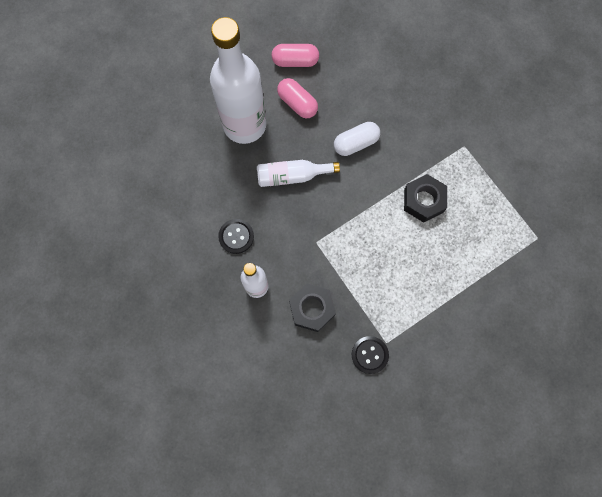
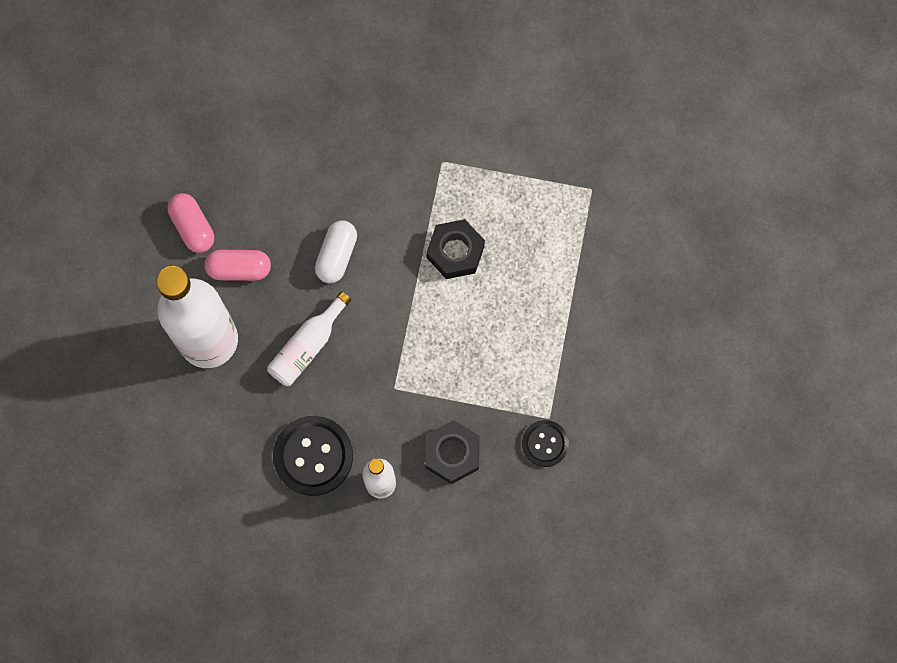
camera: 45 degrees left, 0 degrees up
black button [218,219,254,254] -> black button [273,416,353,496], size x1.70
pink capsule [271,44,319,67] -> pink capsule turned 75 degrees counterclockwise [167,193,214,253]

